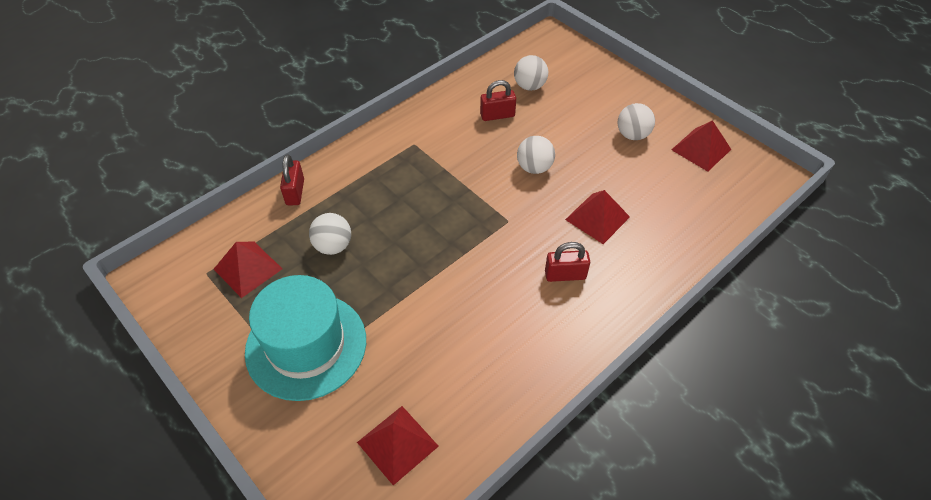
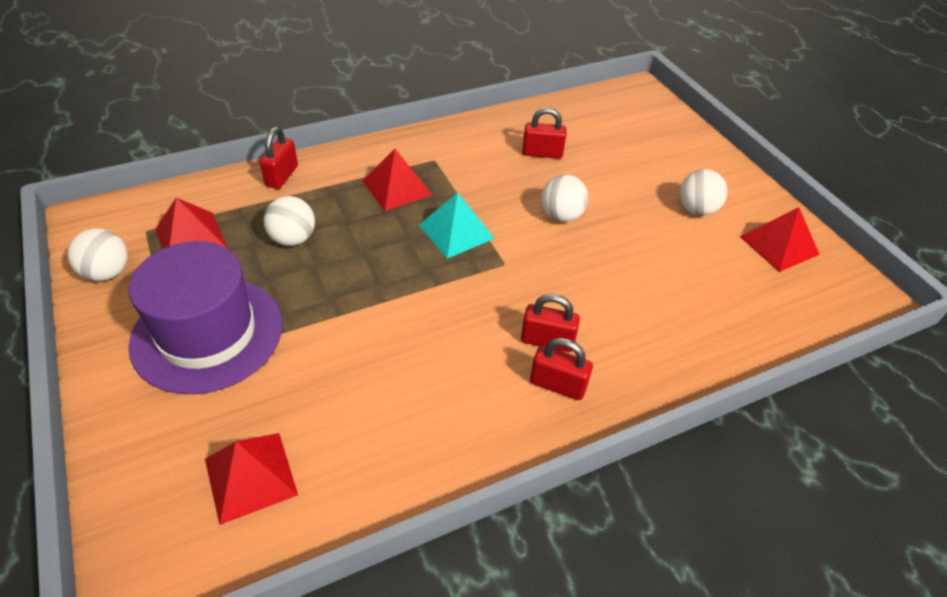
camera: 15 degrees right, 5 degrees down
turquoise hat [245,275,366,401] -> purple hat [129,241,282,394]
white ball [514,55,548,91] -> white ball moved to [67,228,128,281]
red pyramid [565,190,630,244] -> red pyramid moved to [363,149,432,211]
none -> turquoise pyramid [419,192,495,259]
none -> red padlock [530,338,593,400]

